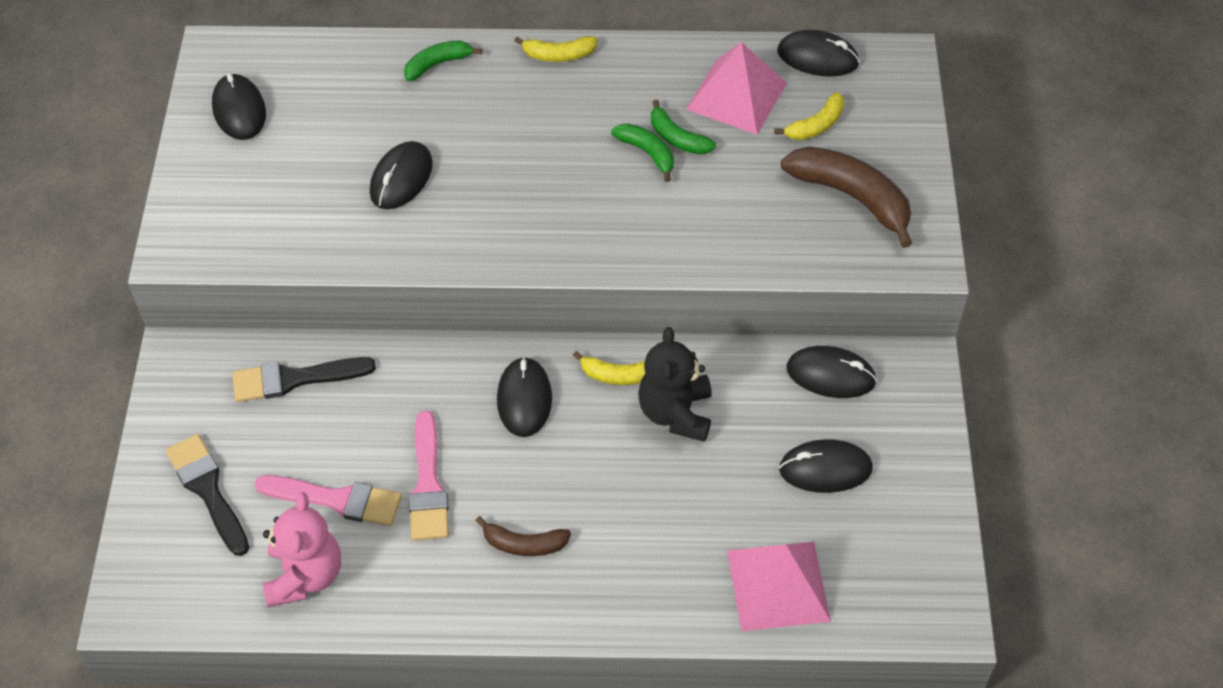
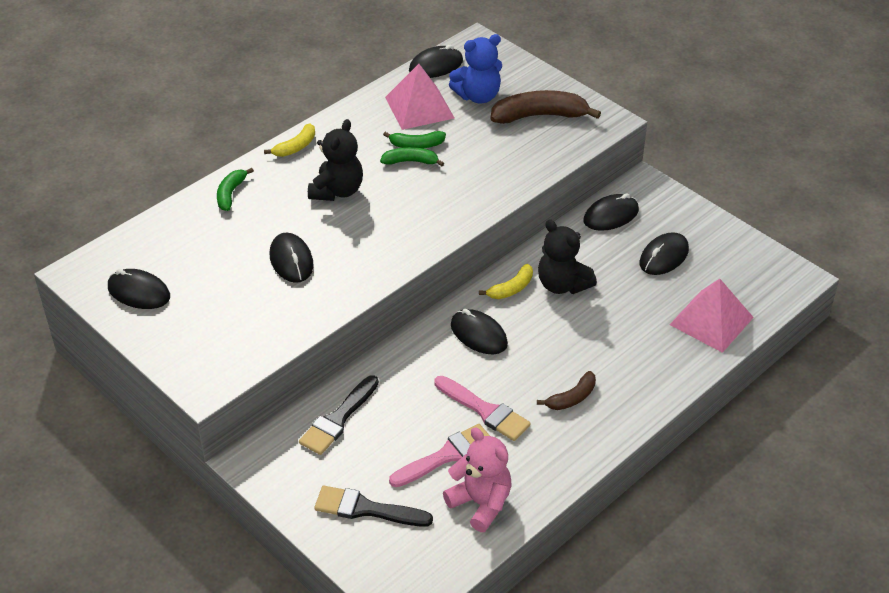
camera: 45 degrees left, 10 degrees down
yellow banana [774,92,845,140] -> blue teddy bear [449,34,502,103]
none -> black teddy bear [308,119,363,201]

